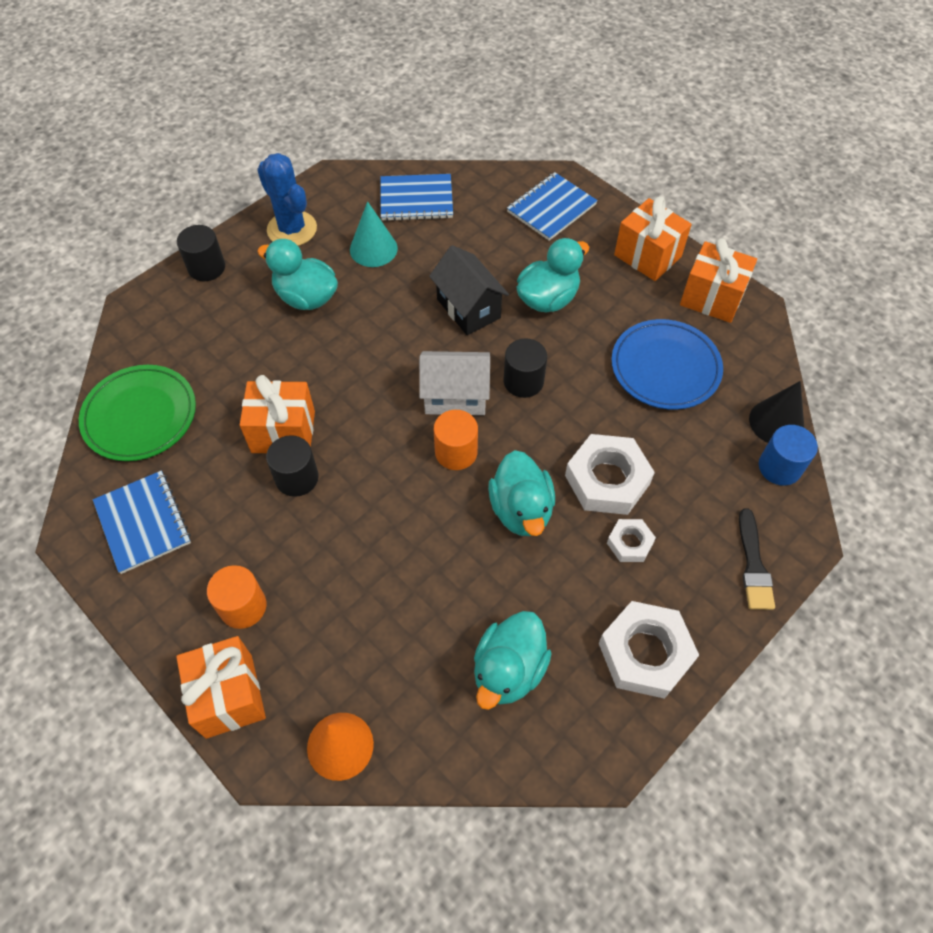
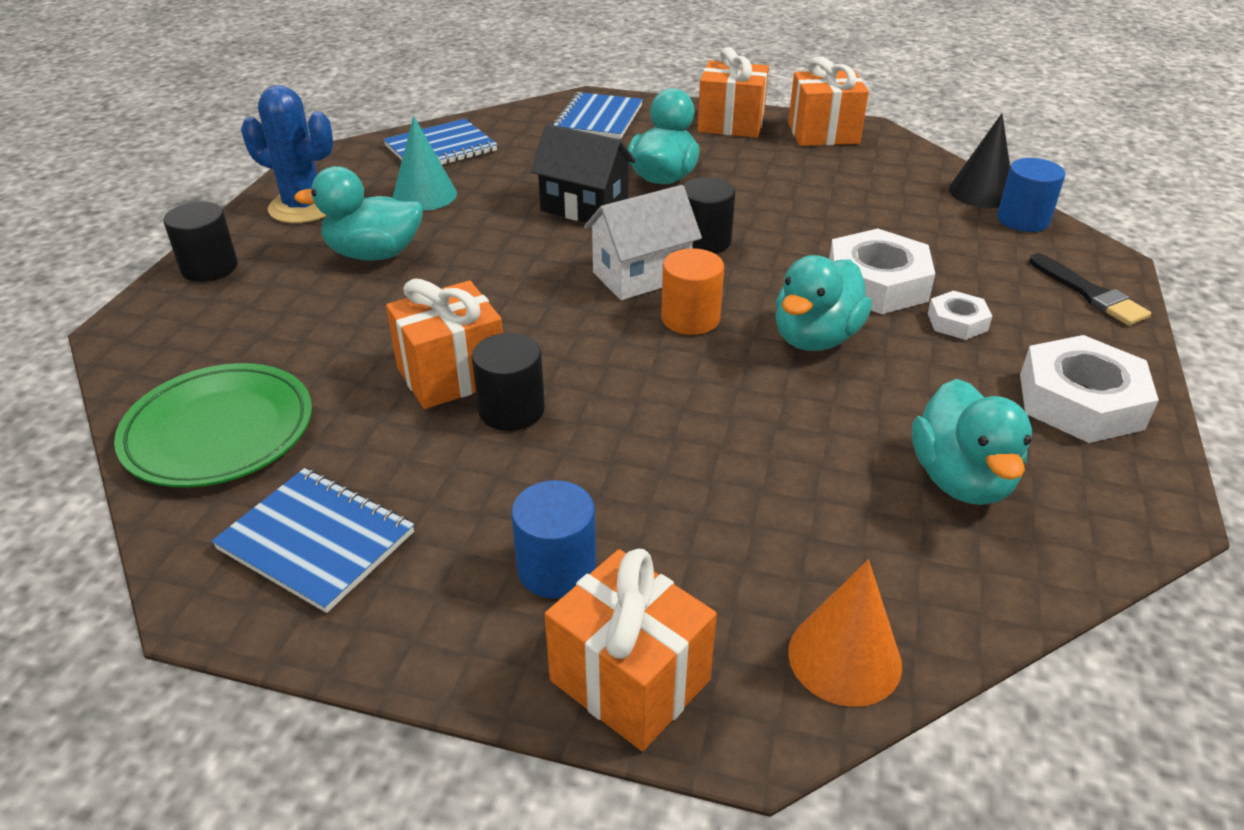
camera: 30 degrees left, 20 degrees down
orange cylinder [207,565,266,629] -> blue cylinder [511,480,596,598]
turquoise duck [488,450,555,536] -> turquoise duck turned 75 degrees clockwise [775,255,872,351]
blue plate [612,319,723,410] -> none

